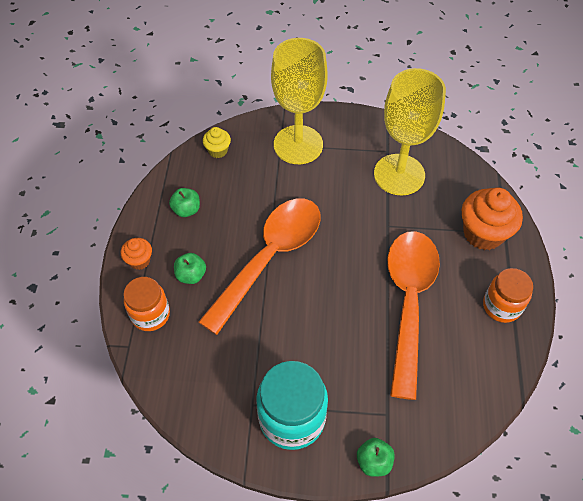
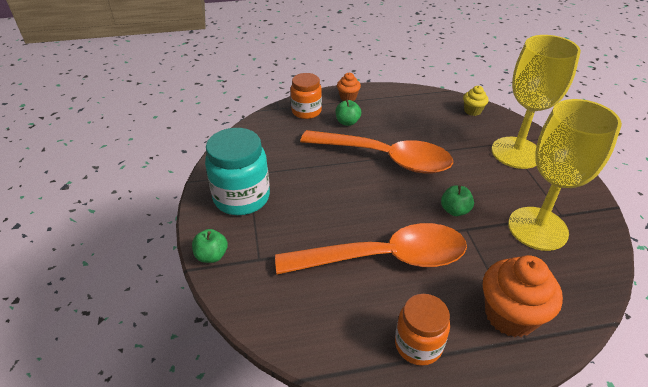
camera: 75 degrees right, 15 degrees down
green apple [169,188,200,217] -> green apple moved to [441,185,474,216]

